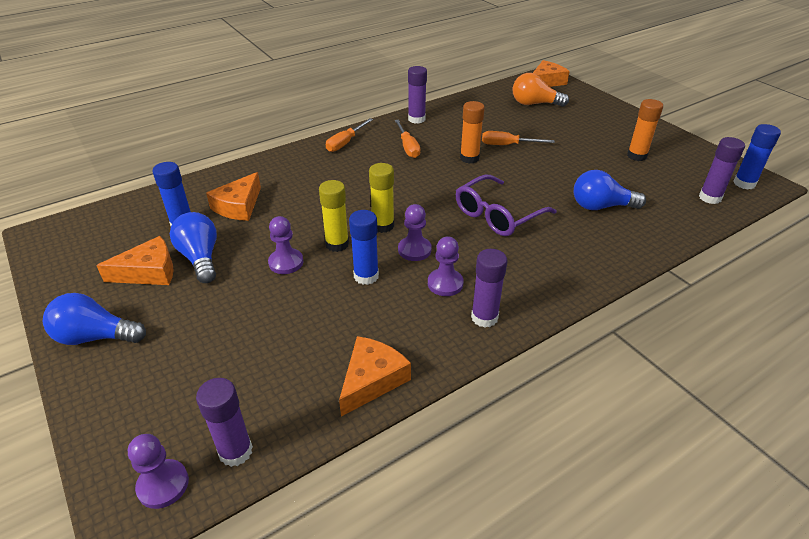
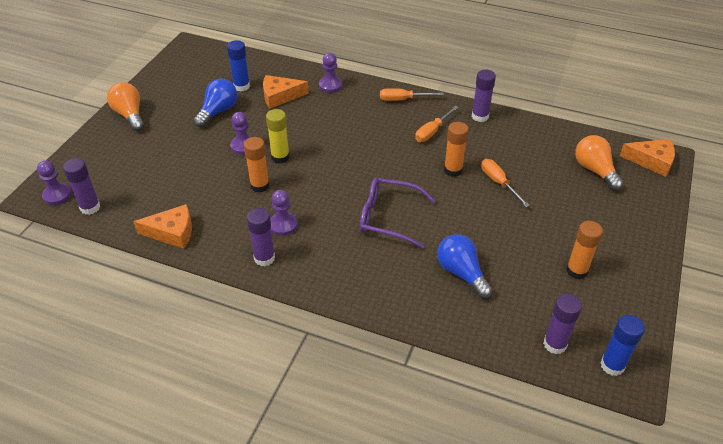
camera: 55 degrees right, 5 degrees up
blue light bulb [43,293,146,345] -> orange light bulb [107,82,144,131]
orange cheese [96,236,174,285] -> none
blue glue stick [349,210,379,285] -> orange glue stick [244,137,269,192]
yellow glue stick [369,163,394,233] -> none
purple pawn [398,204,432,261] -> purple pawn moved to [319,53,342,93]

